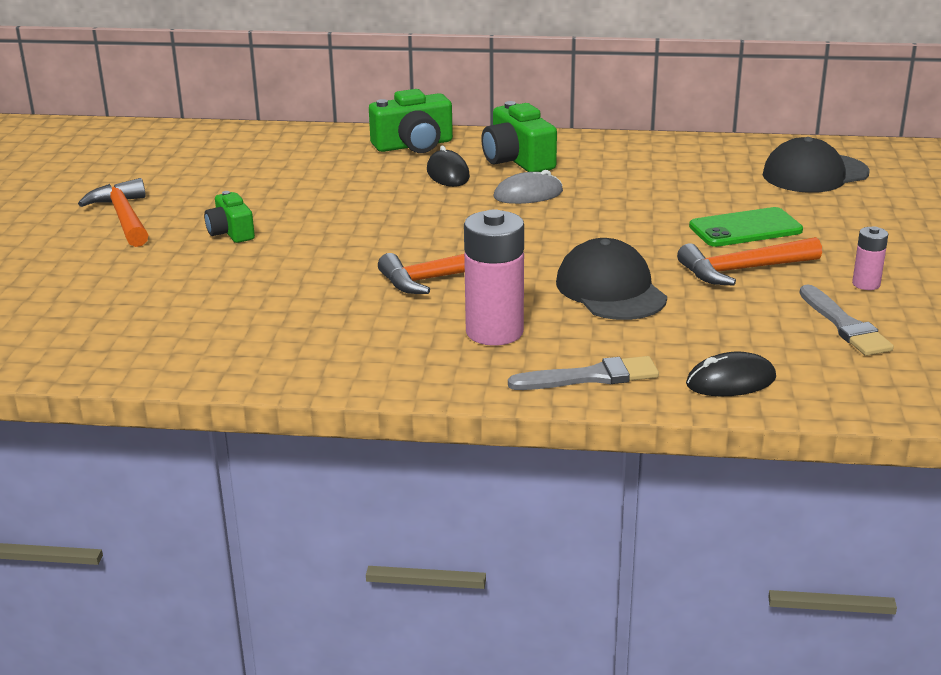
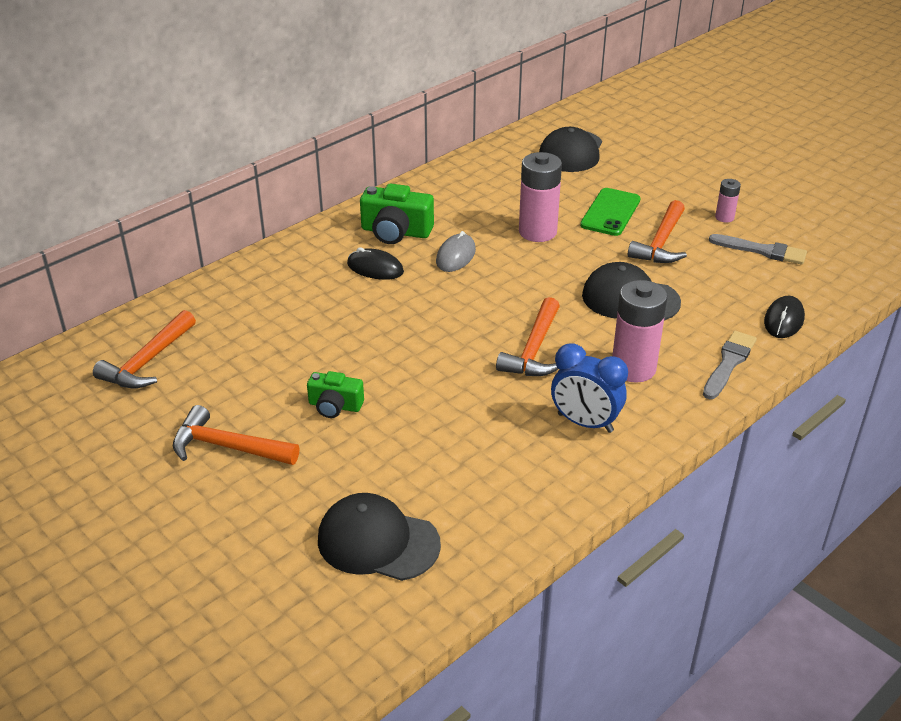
camera: 50 degrees left, 10 degrees up
green camera [369,89,453,153] -> none
none -> orange hammer [93,310,196,389]
none -> black cap [318,493,441,581]
none -> pink battery [519,152,562,242]
none -> blue clock [551,343,628,433]

